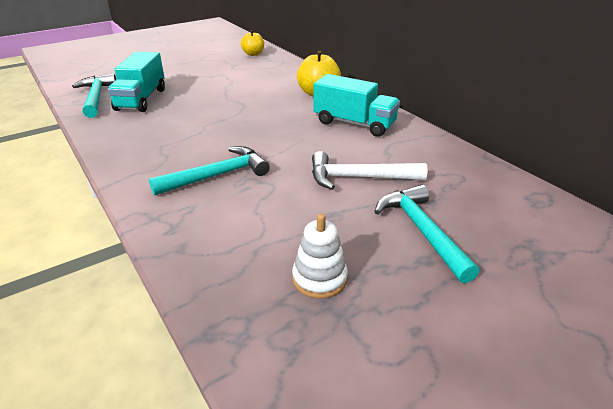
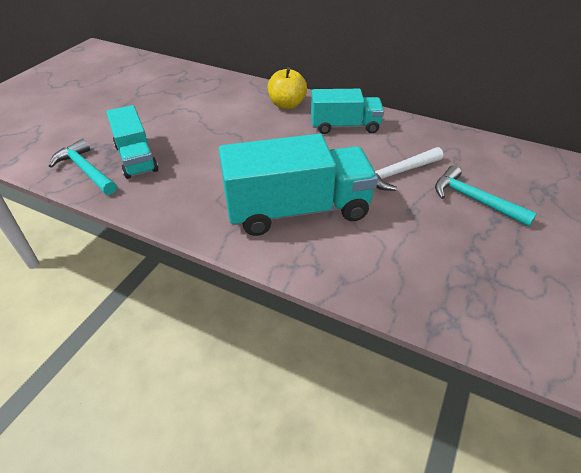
camera: 30 degrees left, 10 degrees up
turquoise hammer [149,146,270,196] -> turquoise truck [219,134,378,236]
yellow apple [241,30,264,56] -> none
white stacking toy [292,214,348,299] -> none

